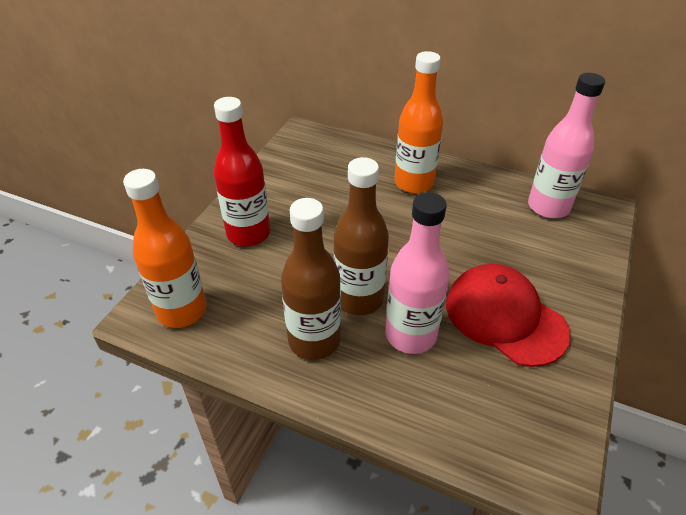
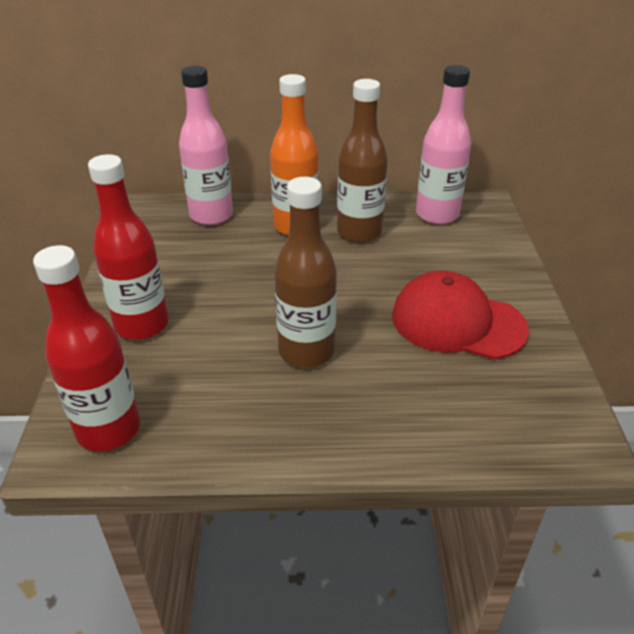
camera: 25 degrees left, 5 degrees down
orange bottle [123,169,207,328] -> red bottle [33,245,140,451]
brown bottle [281,198,341,360] -> brown bottle moved to [337,79,388,243]
pink bottle [385,192,450,354] -> pink bottle moved to [179,66,233,225]

